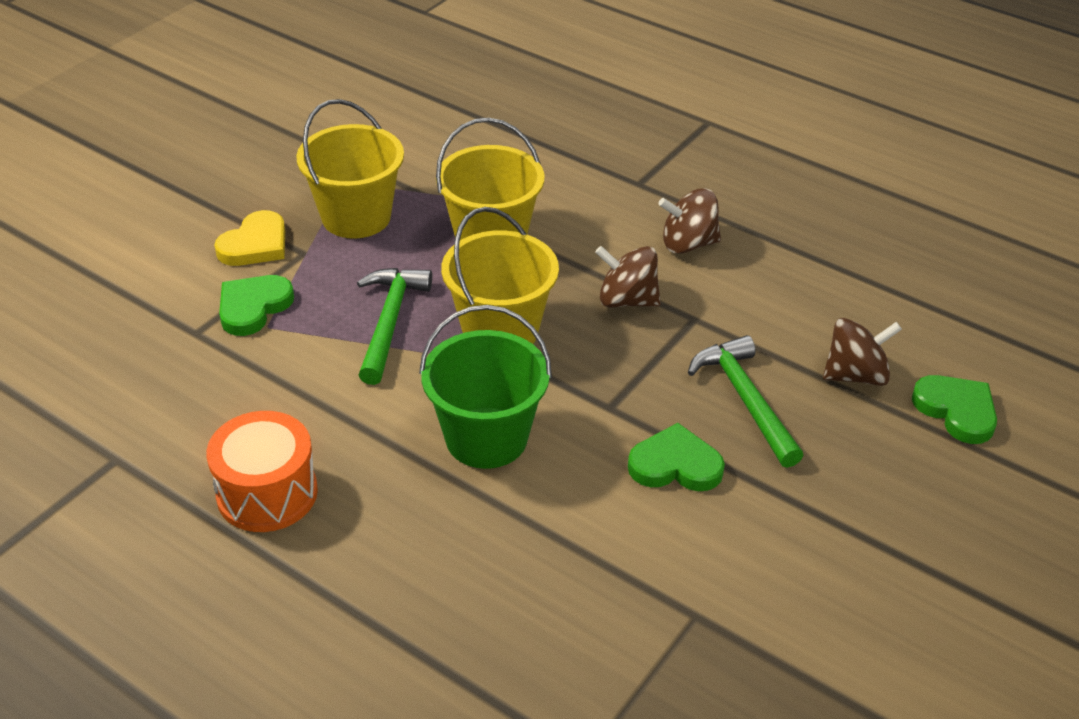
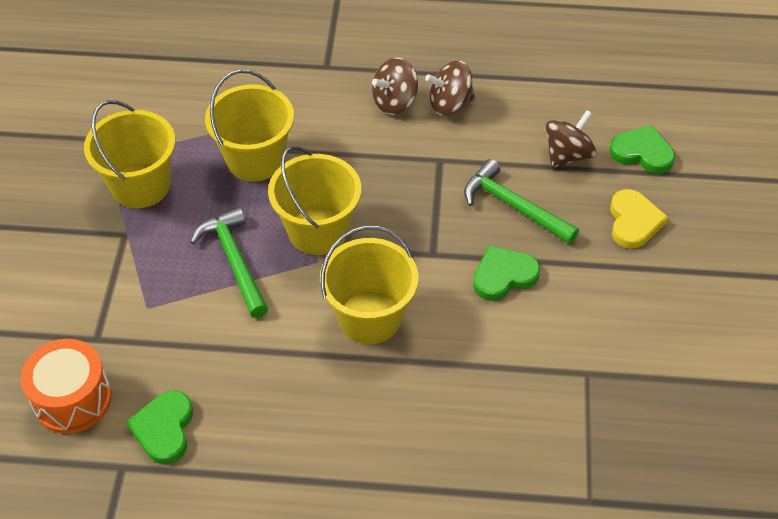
camera: 30 degrees left, 10 degrees up
orange drum [206,411,318,532] -> orange drum moved to [21,339,112,434]
yellow heart [214,210,285,266] -> yellow heart moved to [610,189,668,249]
green heart [219,275,294,336] -> green heart moved to [126,390,193,464]
green bucket [419,305,552,469] -> yellow bucket [320,225,419,344]
brown spinning top [595,246,661,307] -> brown spinning top moved to [425,61,475,115]

